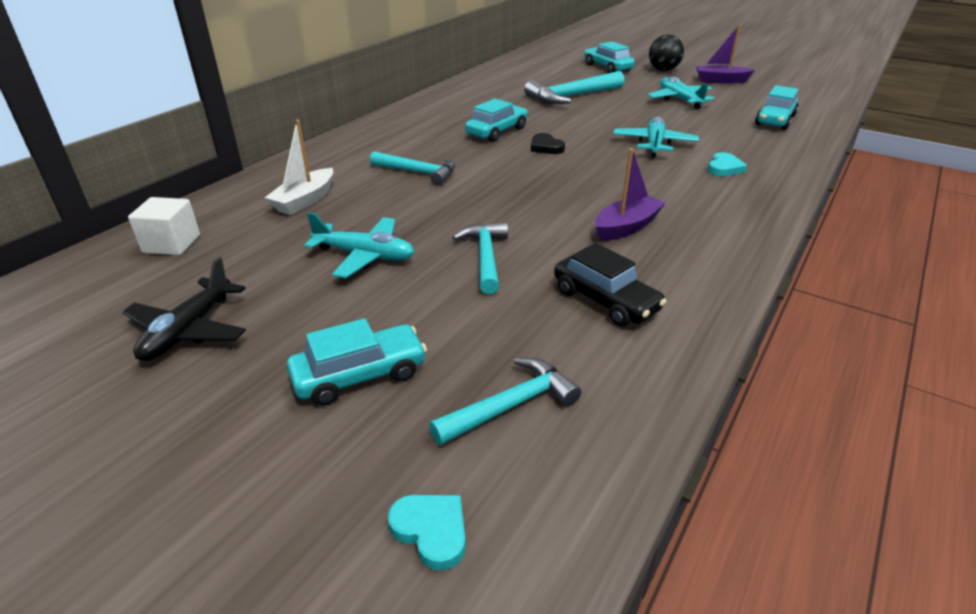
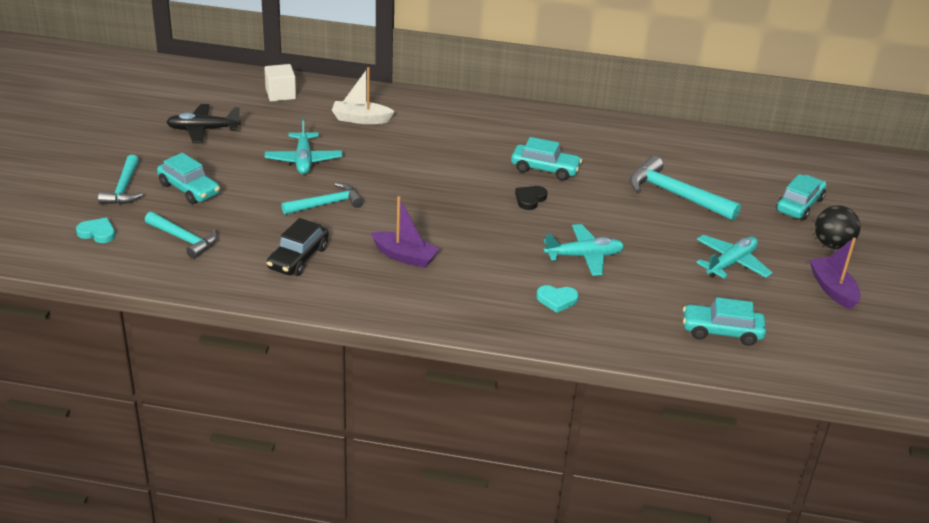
camera: 65 degrees right, 0 degrees up
turquoise hammer [370,151,455,186] -> turquoise hammer moved to [98,155,143,204]
turquoise heart [388,495,466,571] -> turquoise heart turned 90 degrees counterclockwise [76,218,115,243]

